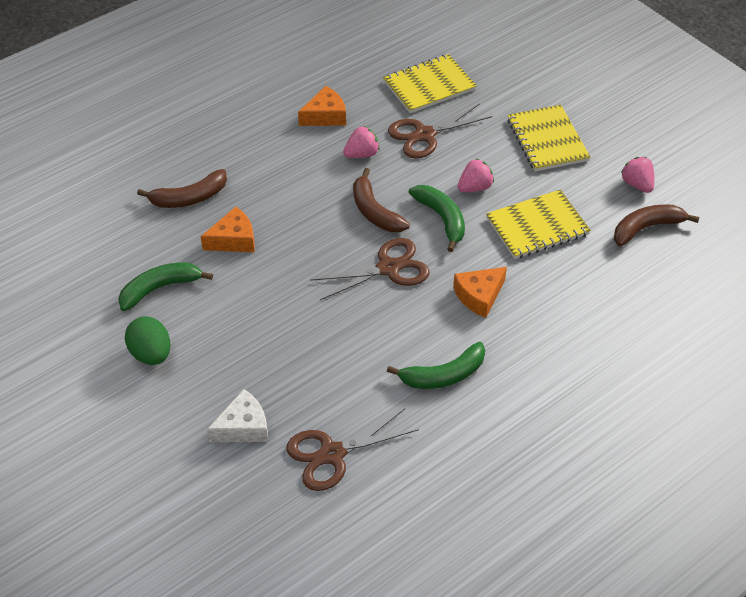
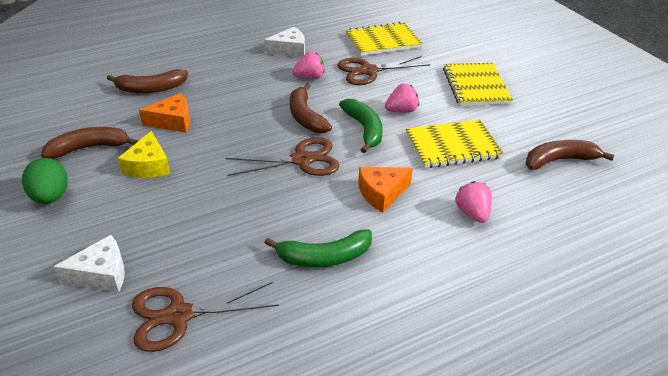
camera: 10 degrees right, 10 degrees down
green banana [118,262,213,311] -> brown banana [41,127,138,158]
orange cheese [298,86,346,126] -> white cheese [264,27,305,58]
pink strawberry [621,157,654,193] -> pink strawberry moved to [455,181,492,223]
none -> yellow cheese [118,131,170,178]

